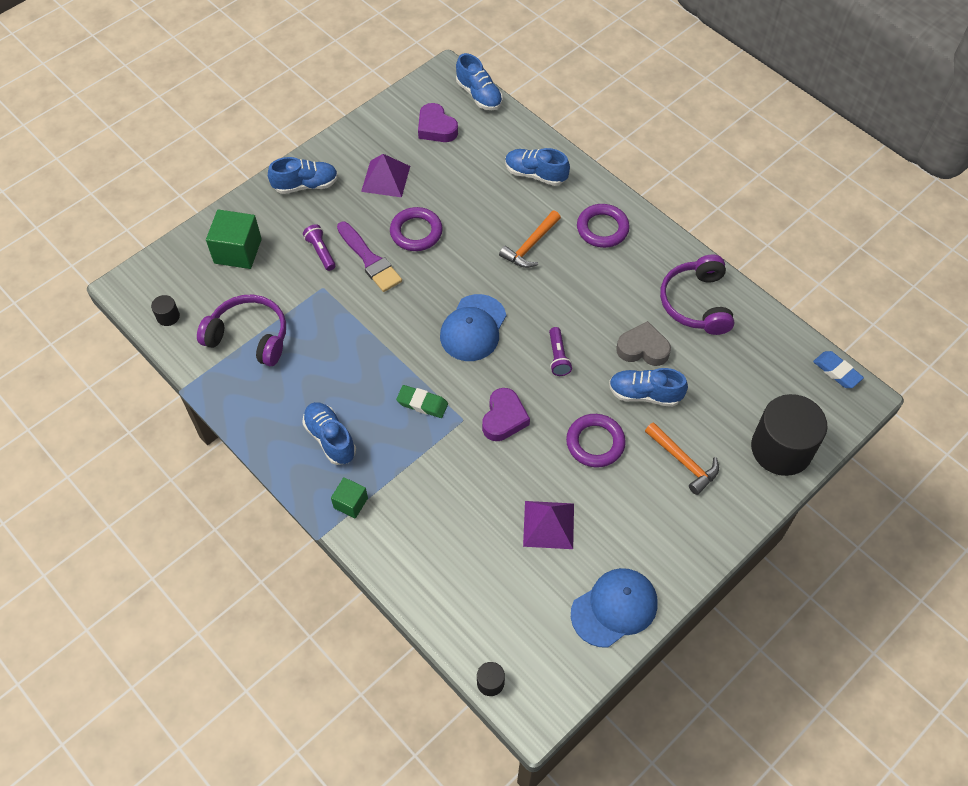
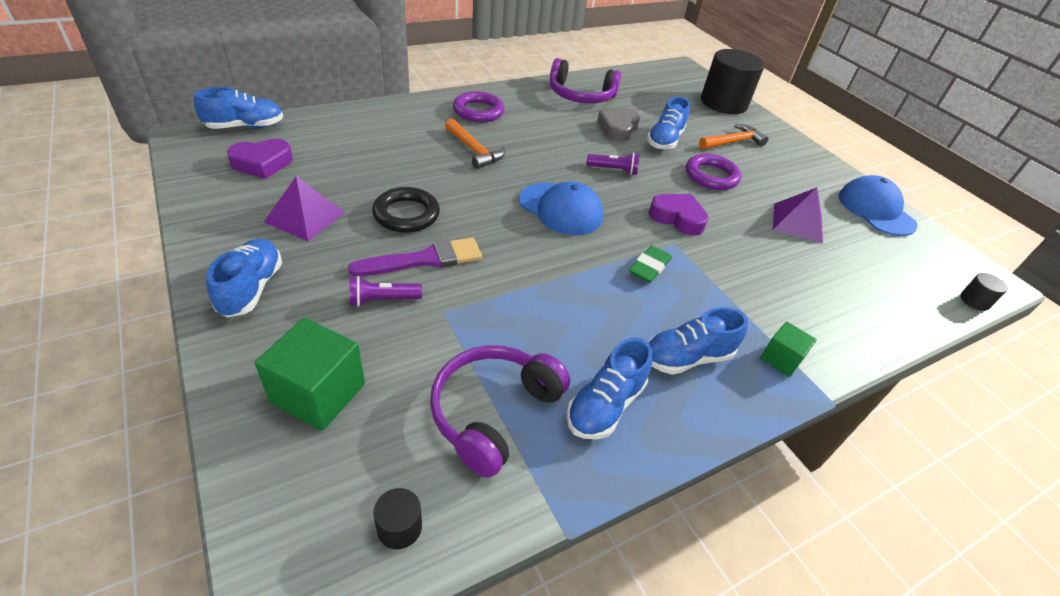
camera: 80 degrees left, 15 degrees down
purple ring [390,207,443,251] -> black ring [372,187,440,233]
blue shoe [505,148,570,186] -> blue shoe moved to [566,338,652,440]
blue eraser [813,351,864,388] -> none

